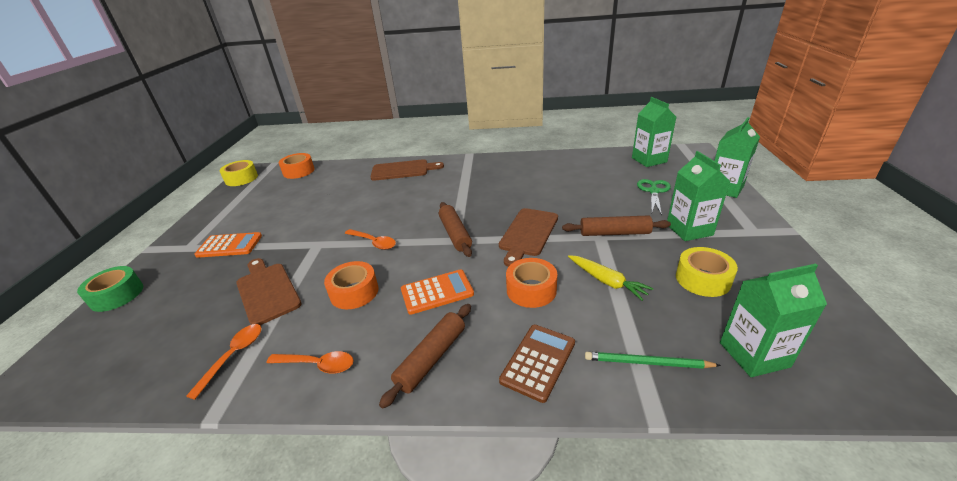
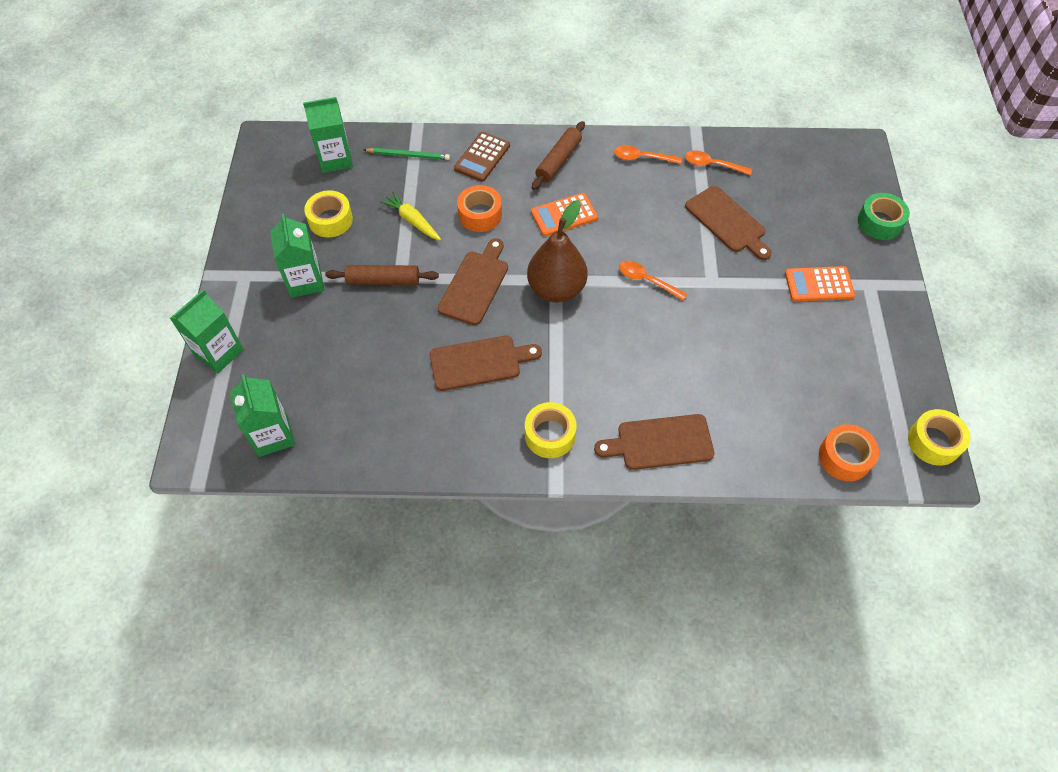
camera: 175 degrees right, 25 degrees up
orange spoon [186,324,261,400] -> orange spoon turned 90 degrees clockwise [685,150,752,175]
orange tape [324,261,378,309] -> none
brown rolling pin [439,202,472,257] -> brown pear [527,200,588,303]
green scissors [637,179,671,215] -> none
none -> brown cutting board [430,336,542,391]
none -> yellow tape [525,402,577,458]

